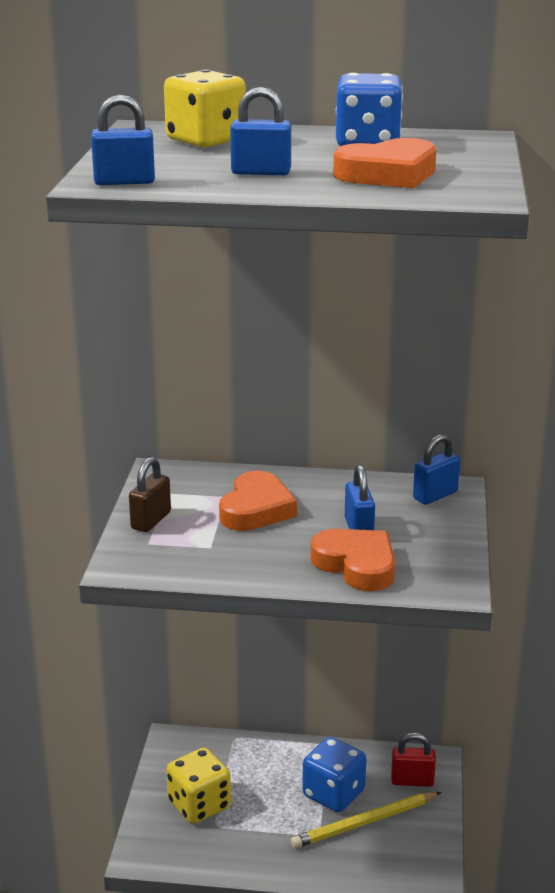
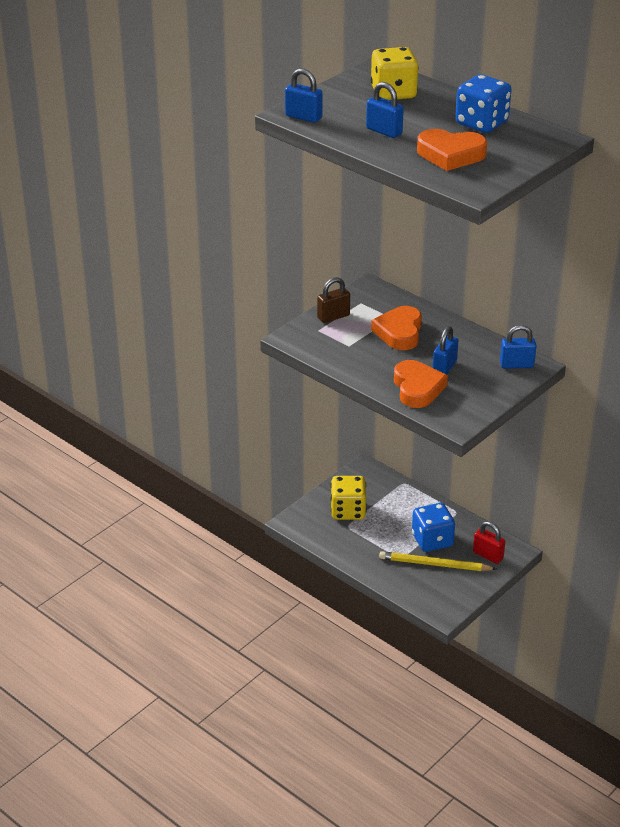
camera: 35 degrees right, 10 degrees up
orange heart [219,471,297,531] -> orange heart turned 135 degrees clockwise [371,306,422,350]

